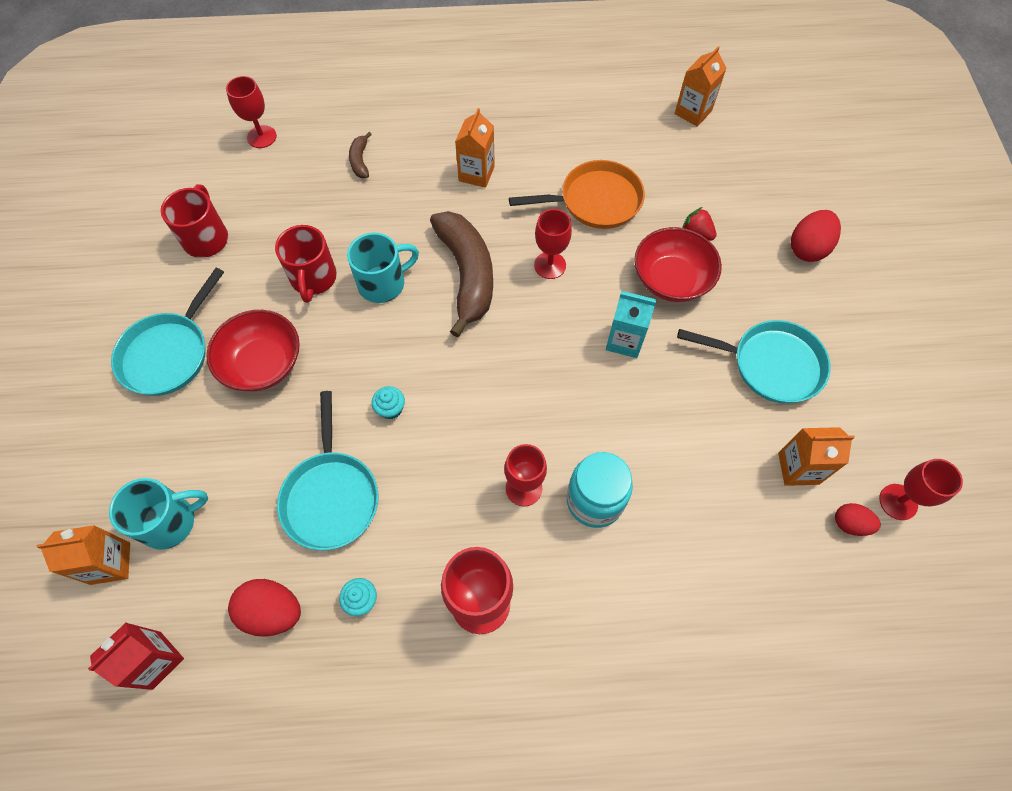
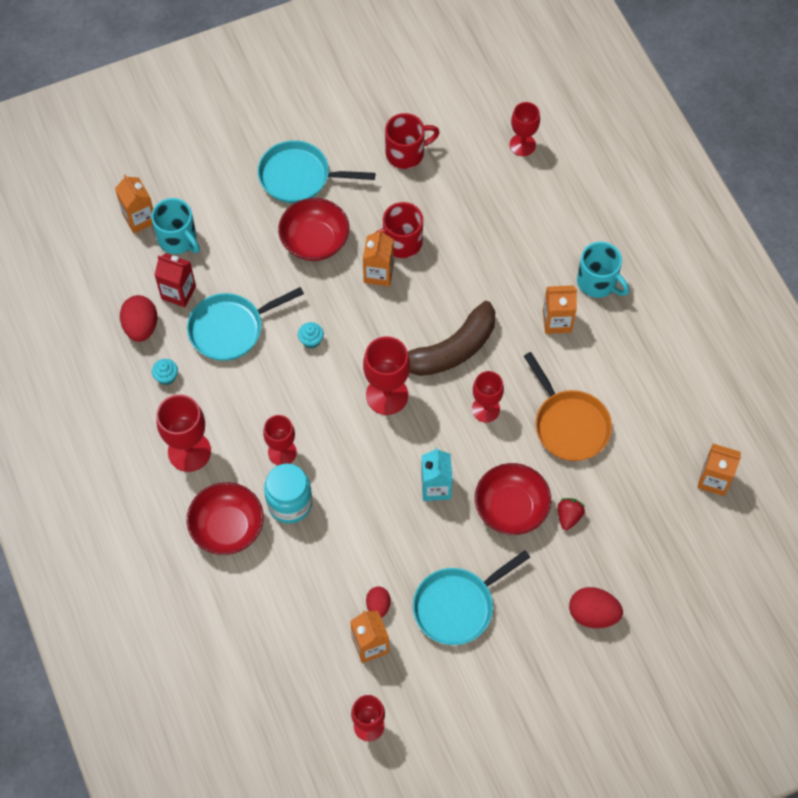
camera: 70 degrees right, 0 degrees up
red carton [88,623,184,690] -> red carton moved to [155,253,196,307]
turquoise mug [347,232,419,303] -> turquoise mug moved to [577,242,629,298]
brown banana [349,132,372,178] -> none
turquoise pan [677,320,831,404] -> turquoise pan turned 60 degrees clockwise [413,550,530,645]
red egg [835,503,881,536] -> red egg moved to [366,586,390,618]
none -> red bowl [187,482,264,555]
none -> orange carton [363,229,394,286]
none -> red goblet [363,337,410,415]

